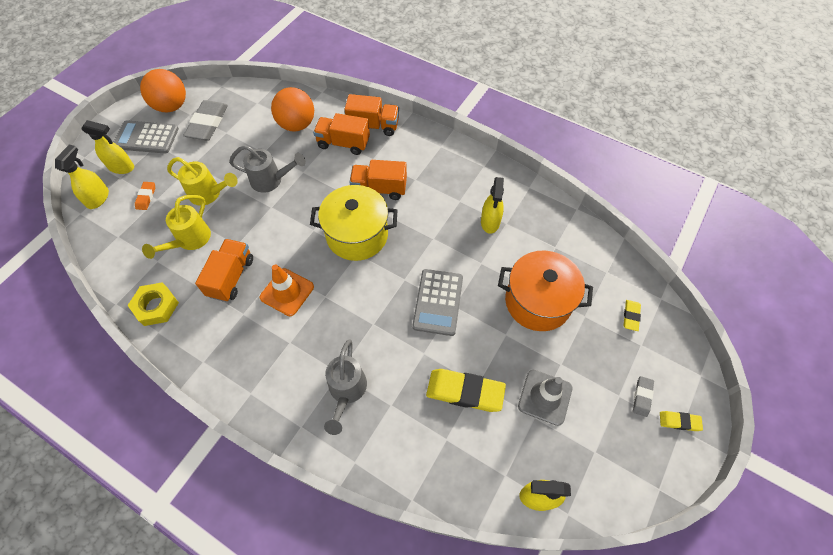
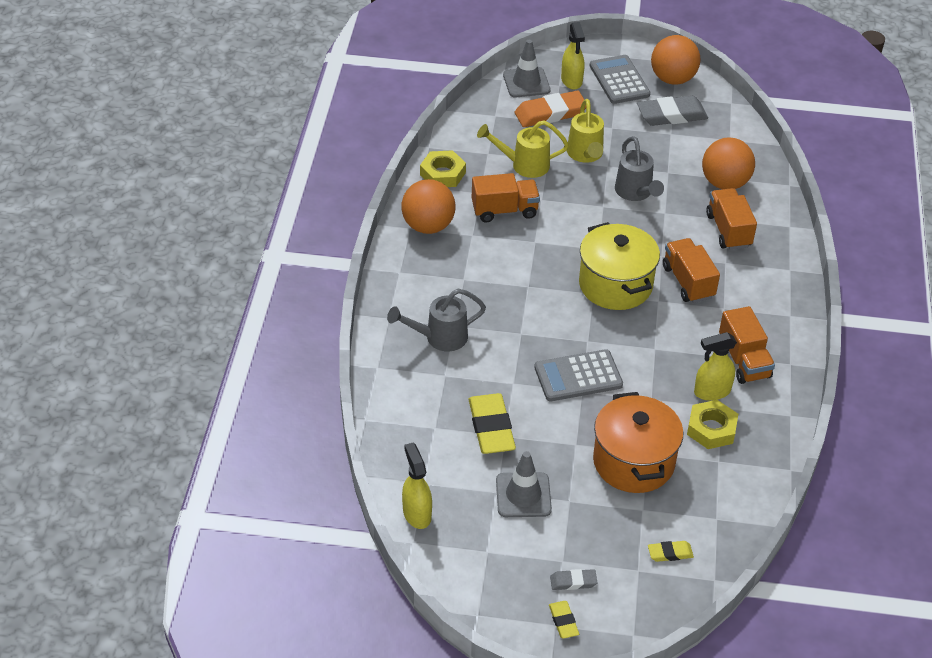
camera: 65 degrees right, 15 degrees down
yellow spray bottle [55,145,109,209] -> grey traffic cone [503,40,550,97]
orange eraser [135,182,155,210] -> orange eraser [515,91,586,127], size x2.00
orange traffic cone [260,264,314,316] -> none
orange truck [344,94,399,136] -> orange truck moved to [719,306,775,384]
none -> orange ball [401,179,456,234]
none -> yellow nut [687,400,738,449]

